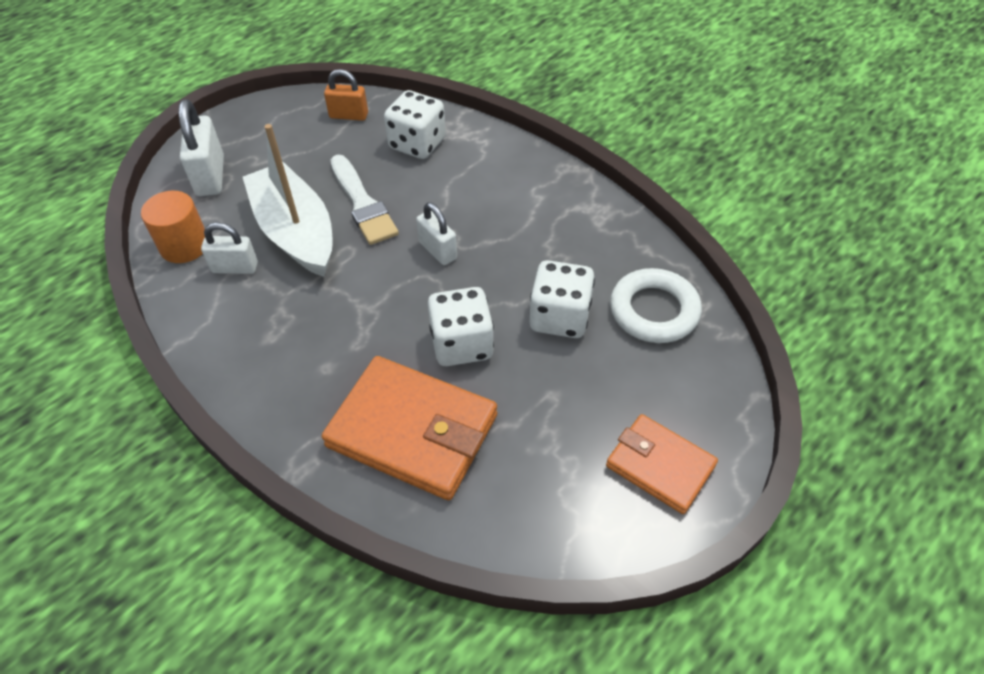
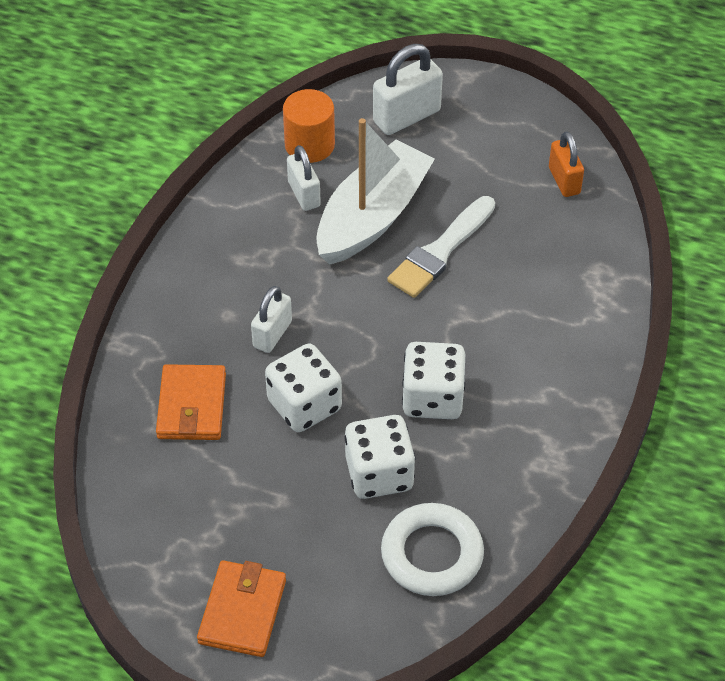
camera: 65 degrees right, 0 degrees up
orange wallet [322,356,497,500] -> orange wallet [156,364,226,440], size x0.61
white dice [384,90,446,159] -> white dice moved to [402,342,465,419]
white padlock [416,202,457,265] -> white padlock moved to [251,286,292,353]

